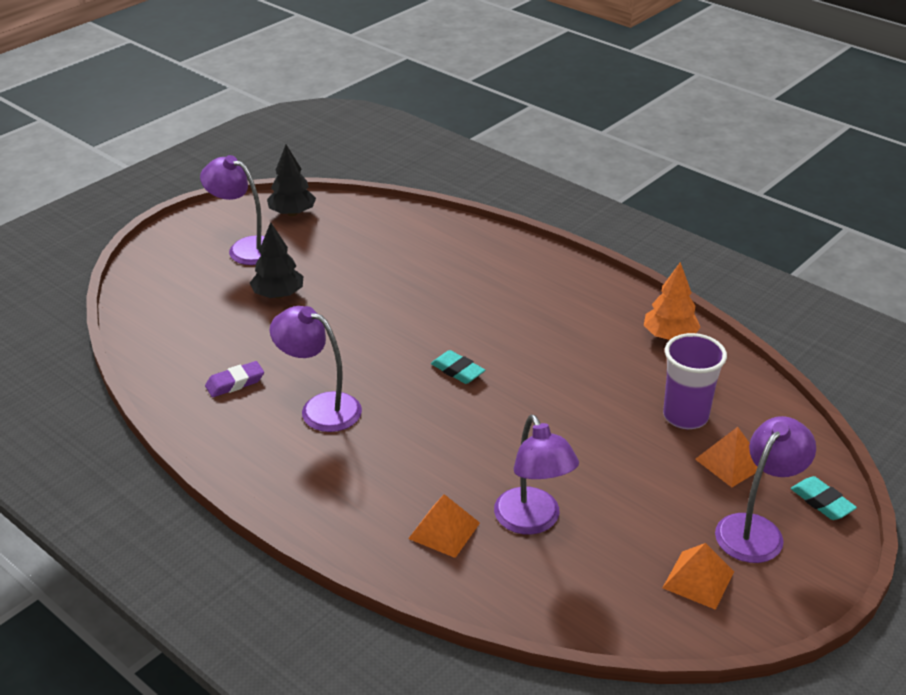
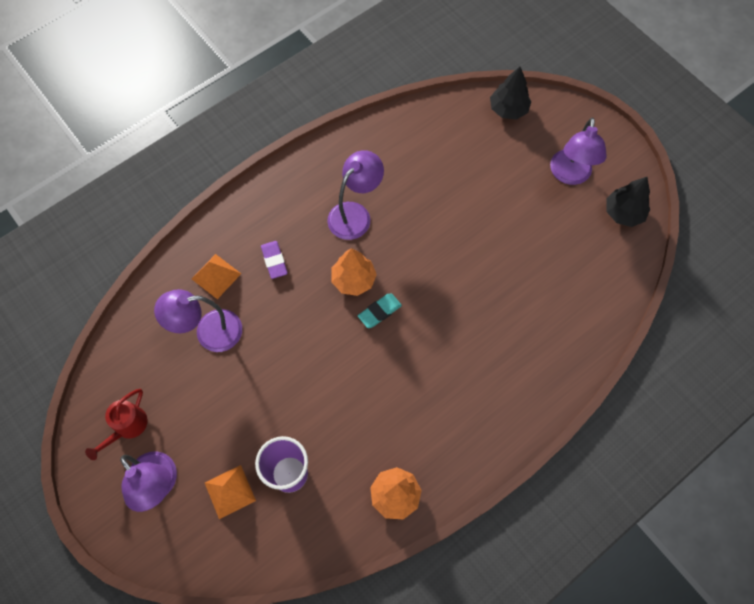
camera: 100 degrees right, 30 degrees up
purple lamp [200,155,265,265] -> purple lamp turned 150 degrees clockwise [550,118,607,185]
purple eraser [205,361,264,397] -> purple eraser moved to [261,241,288,279]
black tree [250,222,304,298] -> black tree moved to [490,67,531,120]
orange pyramid [663,543,734,610] -> red watering can [85,388,147,460]
turquoise eraser [791,476,857,520] -> none
none -> orange tree [331,248,377,296]

